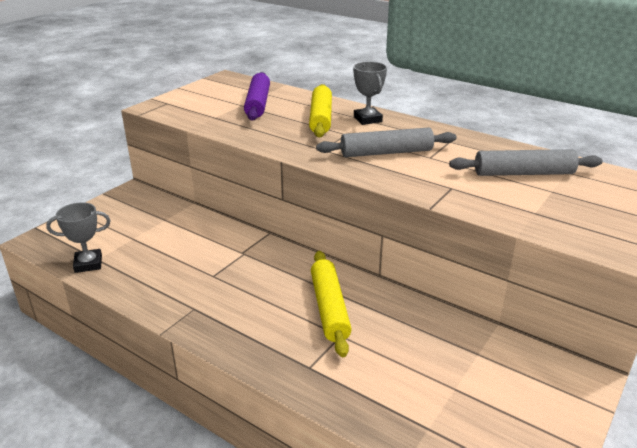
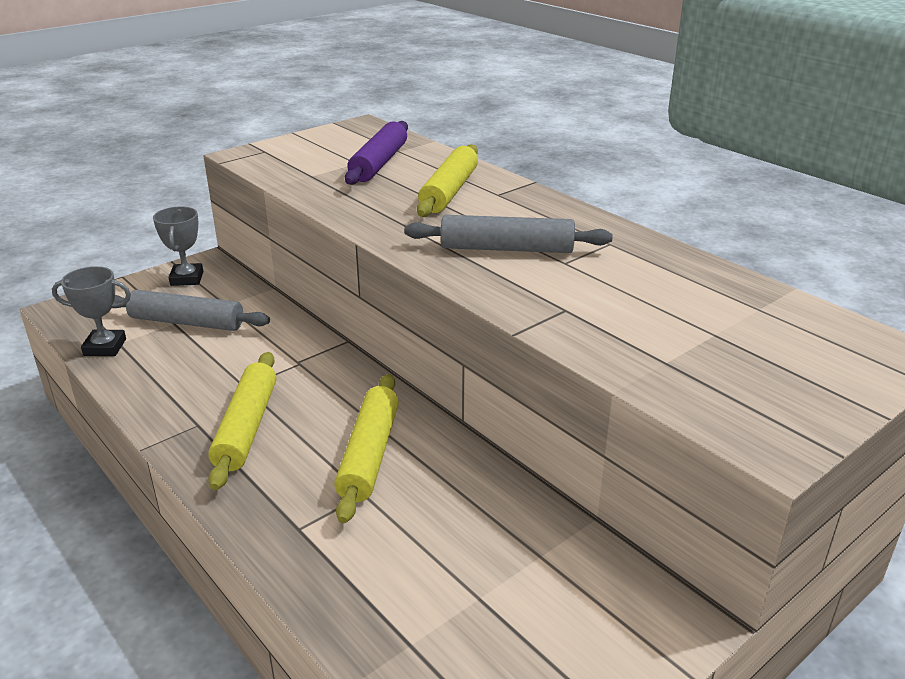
camera: 15 degrees right, 0 degrees up
grey trophy [353,62,387,125] -> grey trophy moved to [153,206,203,286]
grey rolling pin [449,149,603,176] -> grey rolling pin moved to [112,290,270,331]
none -> yellow rolling pin [208,352,276,490]

